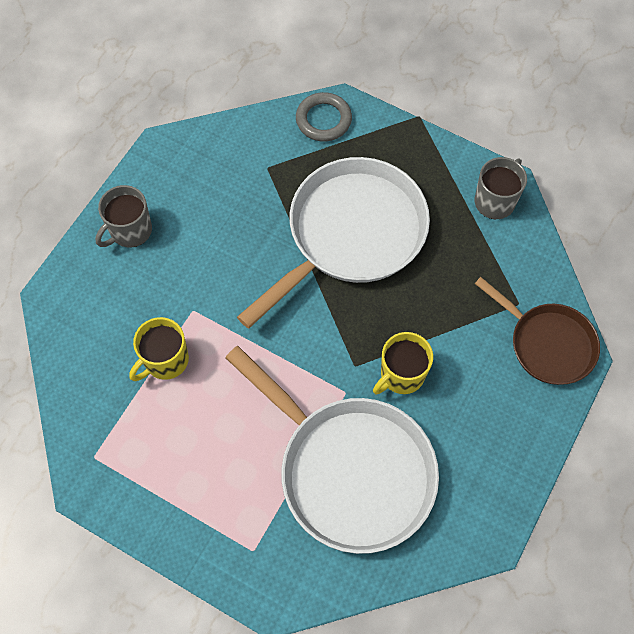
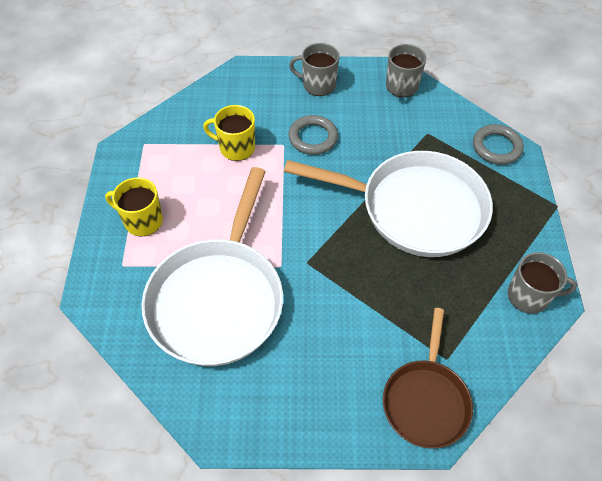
camera: 60 degrees right, 10 degrees down
yellow mug [373,332,433,395] -> yellow mug moved to [105,177,163,236]
none -> grey ring [288,115,338,155]
none -> grey mug [386,44,426,98]

